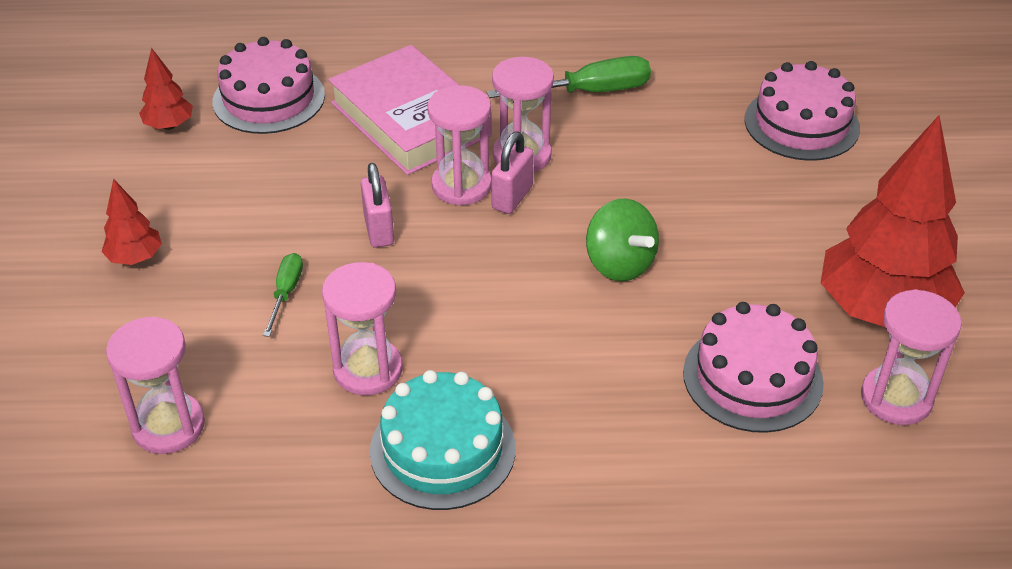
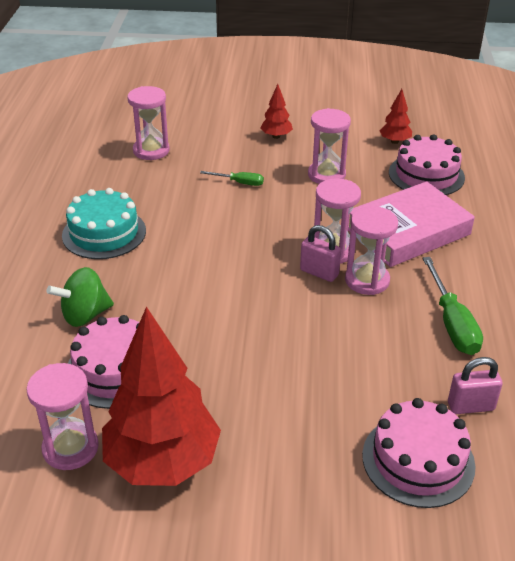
camera: 95 degrees right, 5 degrees down
pink hourglass [322,262,402,395] -> pink hourglass moved to [308,108,351,184]
pink padlock [360,163,394,248] -> pink padlock moved to [448,357,503,414]
green spinning top [586,199,659,281] -> green spinning top moved to [47,267,114,327]

